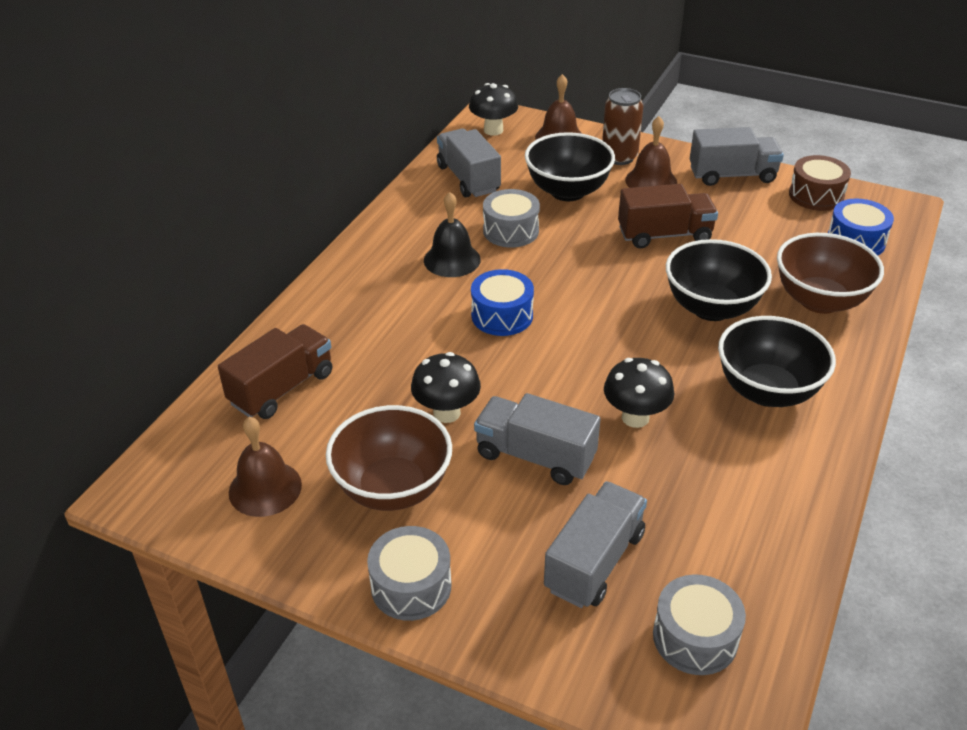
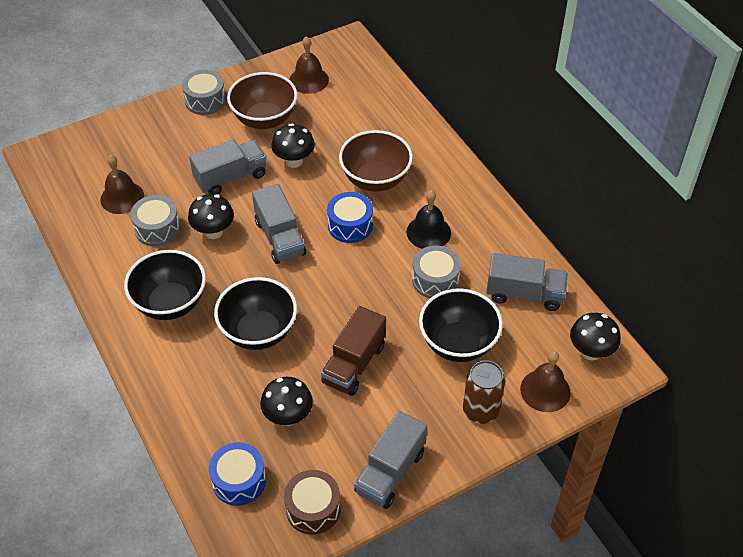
camera: 125 degrees right, 10 degrees up
brown truck [218,324,332,419] -> none
grey truck [544,481,647,608] -> grey truck moved to [252,184,306,264]
brown bell [625,116,677,188] -> brown bell moved to [100,155,144,214]
grey drum [653,574,746,675] -> grey drum moved to [130,195,180,246]
brown bowl [777,233,884,314] -> brown bowl moved to [339,130,413,192]
none -> black mushroom [260,377,313,426]

